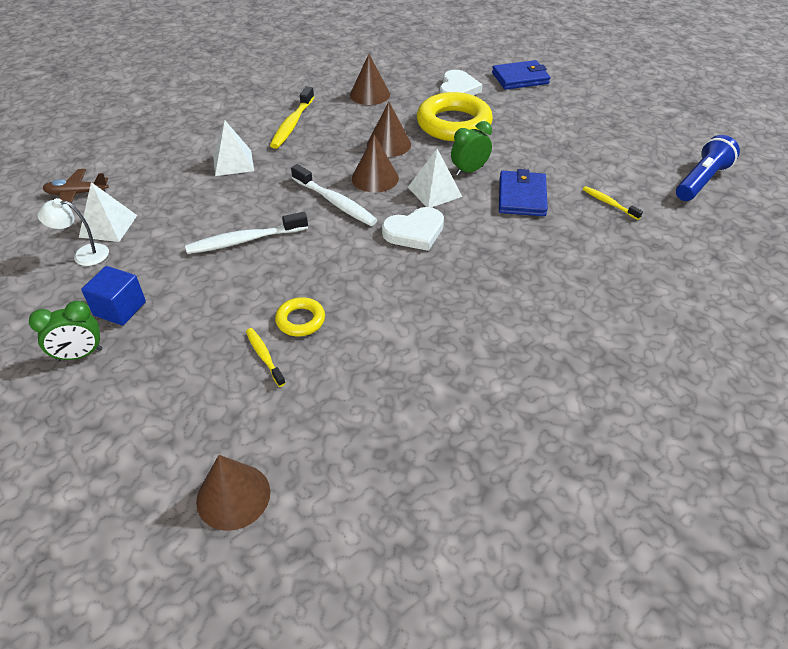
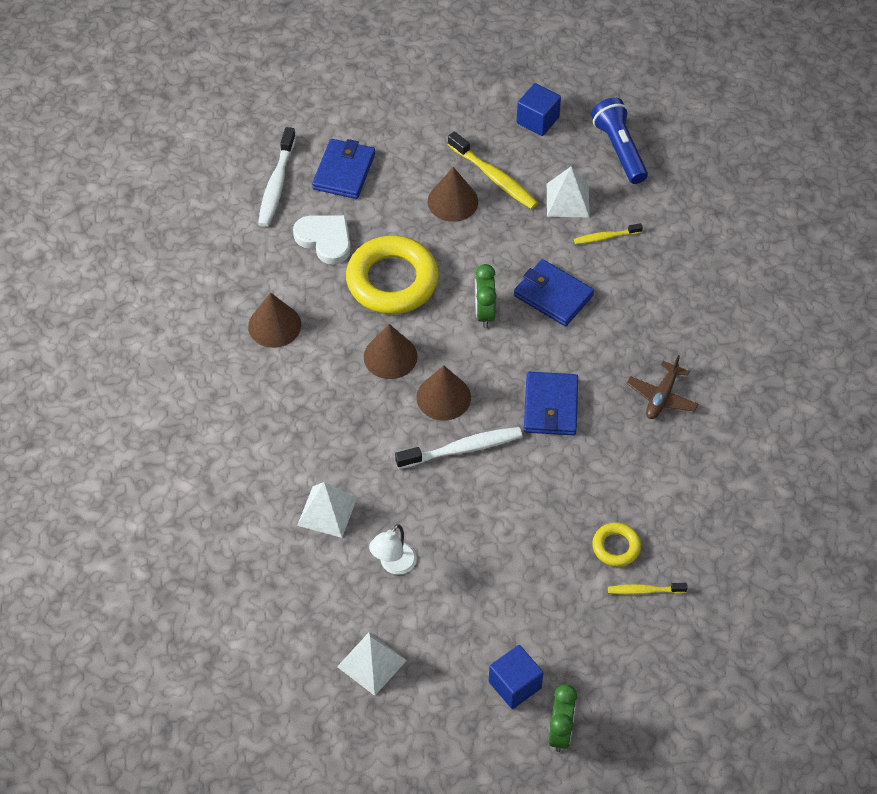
camera: 60 degrees left, 10 degrees up
white lamp [38,198,109,266] -> white lamp moved to [369,524,417,575]
brown plane [42,169,109,207] -> brown plane moved to [627,355,698,419]
white toothbrush [185,212,308,254] -> white toothbrush moved to [258,127,296,227]
brown cone [196,455,270,531] -> brown cone moved to [428,167,478,222]
yellow toothbrush [270,86,314,149] -> yellow toothbrush moved to [448,131,538,209]
white heart [382,207,444,251] -> blue wallet [524,372,578,435]
white pyramid [408,149,462,207] -> white pyramid moved to [547,167,590,217]
none -> blue cube [517,83,561,136]

